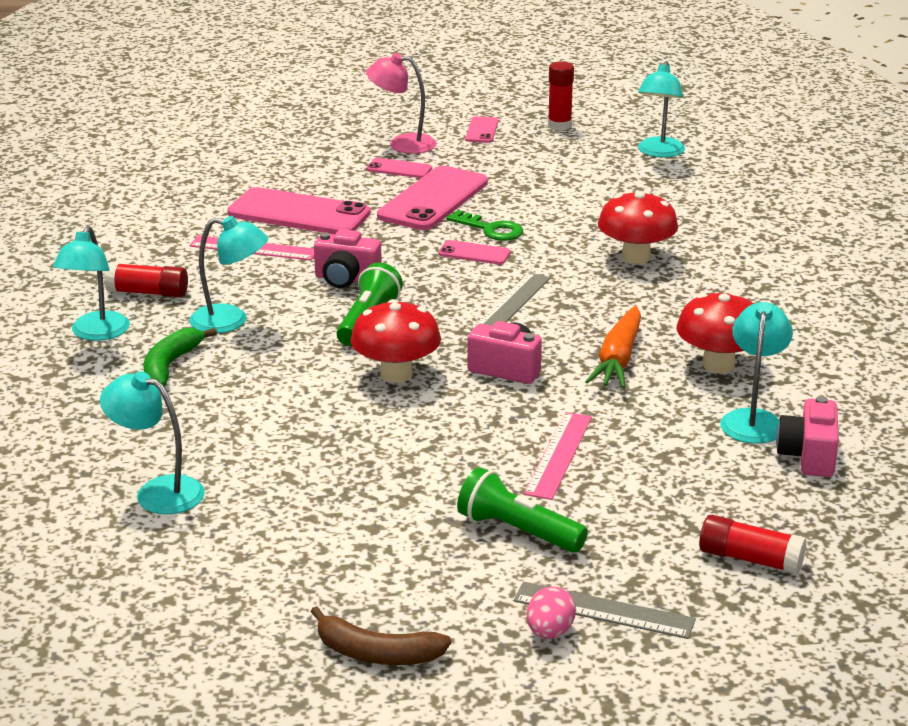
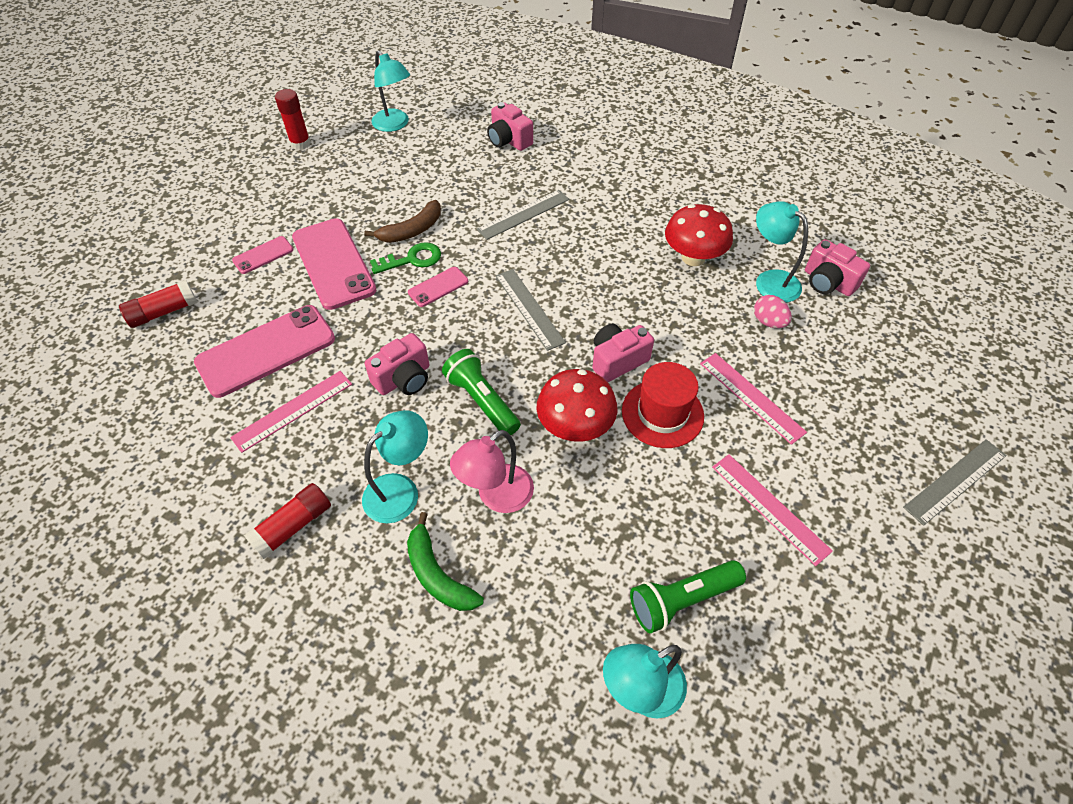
camera: 55 degrees left, 25 degrees up
turquoise lamp [53,226,130,341] -> none
brown banana [311,606,451,665] -> brown banana moved to [364,200,441,243]
pink lamp [366,53,437,154] -> pink lamp moved to [450,430,534,513]
green flashlight [457,467,588,553] -> green flashlight moved to [630,560,746,633]
pink phone [465,116,498,143] -> none
pink egg [527,586,576,639] -> pink egg moved to [754,295,792,328]
orange carrot [585,306,641,388] -> none
red mushroom [598,191,678,264] -> grey ruler [476,190,569,240]
red glue stick [699,515,807,574] -> red glue stick moved to [119,280,198,328]
none -> pink camera [487,102,533,151]
none -> red hat [622,362,704,448]
none -> pink ruler [712,454,833,566]

